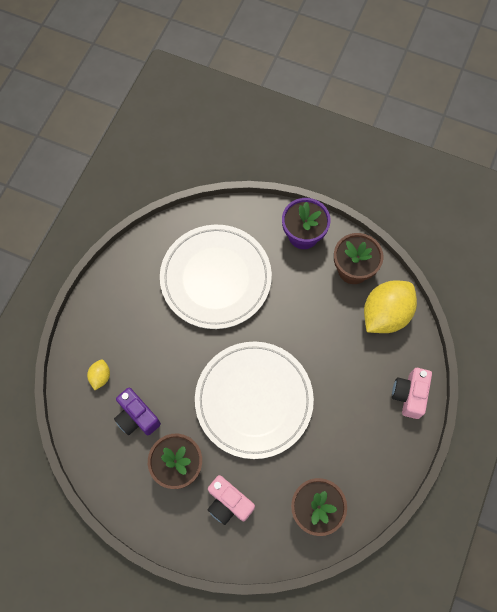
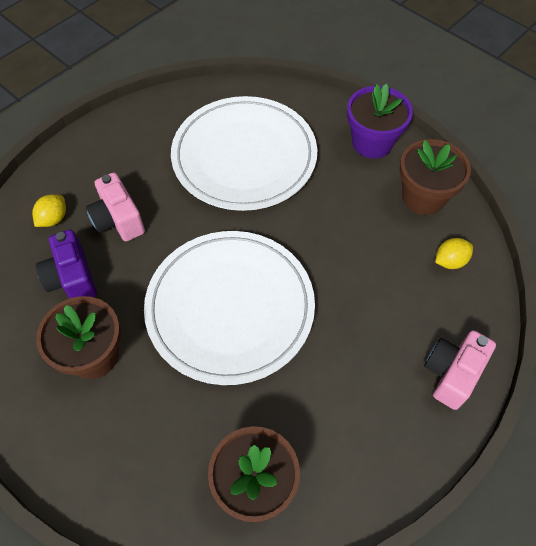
camera: 20 degrees right, 10 degrees down
pink camera [208,475,255,525] -> pink camera moved to [86,173,145,241]
yellow lemon [364,280,417,333] -> yellow lemon [435,238,473,269], size x0.45

